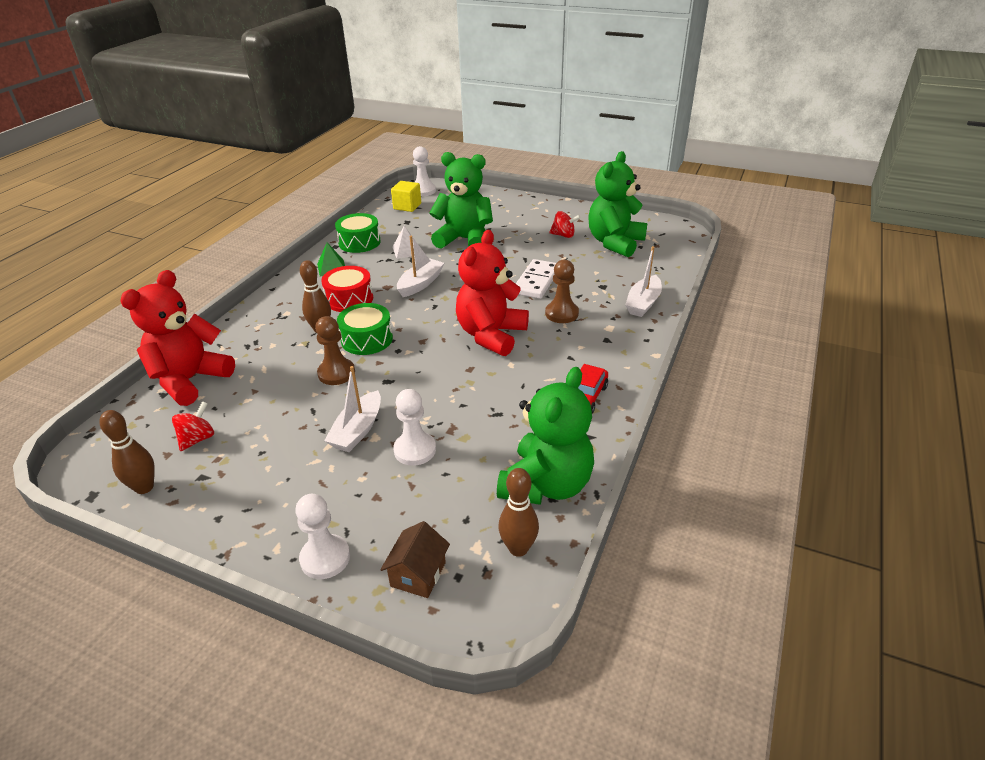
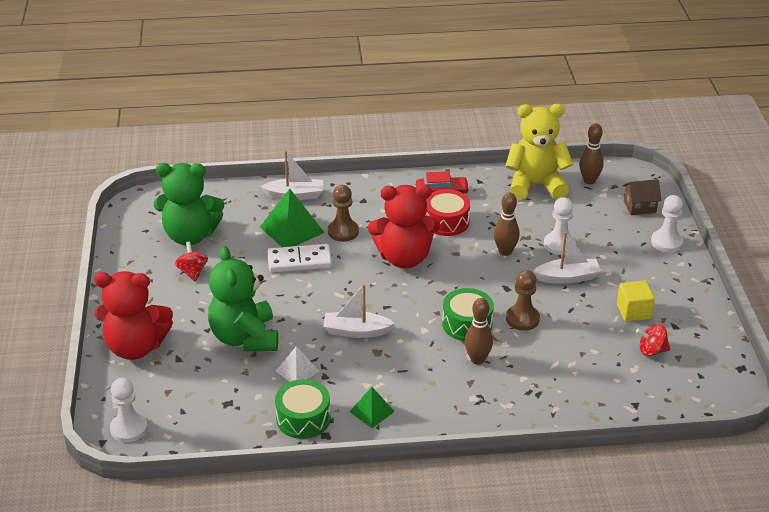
camera: 120 degrees left, 0 degrees up
brown bowling pin [99,410,155,494] -> brown bowling pin moved to [494,192,520,256]
red teddy bear [120,270,235,406] -> red teddy bear moved to [94,271,173,360]
red drum [321,266,373,312] -> red drum moved to [425,189,470,236]
yellow cube [391,181,421,212] -> yellow cube moved to [617,280,655,322]
green teddy bear [497,367,594,505] -> yellow teddy bear [505,104,573,200]
none -> green pyramid [260,189,325,247]

